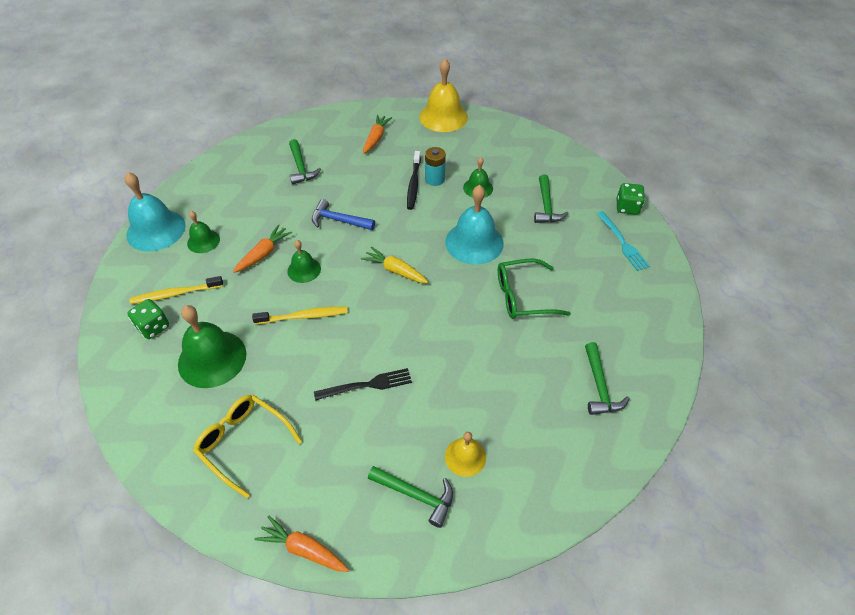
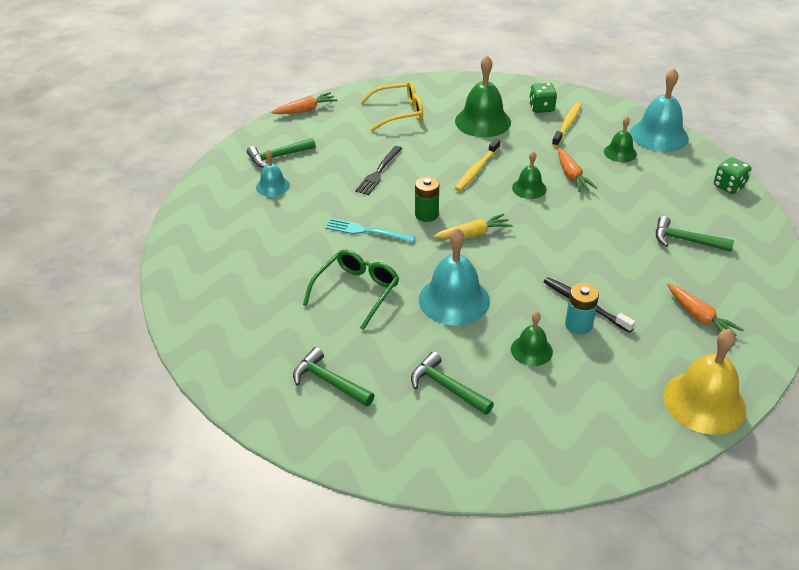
camera: 130 degrees right, 10 degrees down
blue hammer [312,199,375,230] -> none
yellow bell [445,432,486,477] -> turquoise bell [256,150,290,197]
green hammer [585,342,630,415] -> green hammer moved to [293,347,375,407]
turquoise fork [597,211,650,271] -> turquoise fork moved to [325,218,415,243]
green dice [617,183,645,215] -> green dice moved to [714,157,751,194]
none -> green battery [415,176,439,222]

